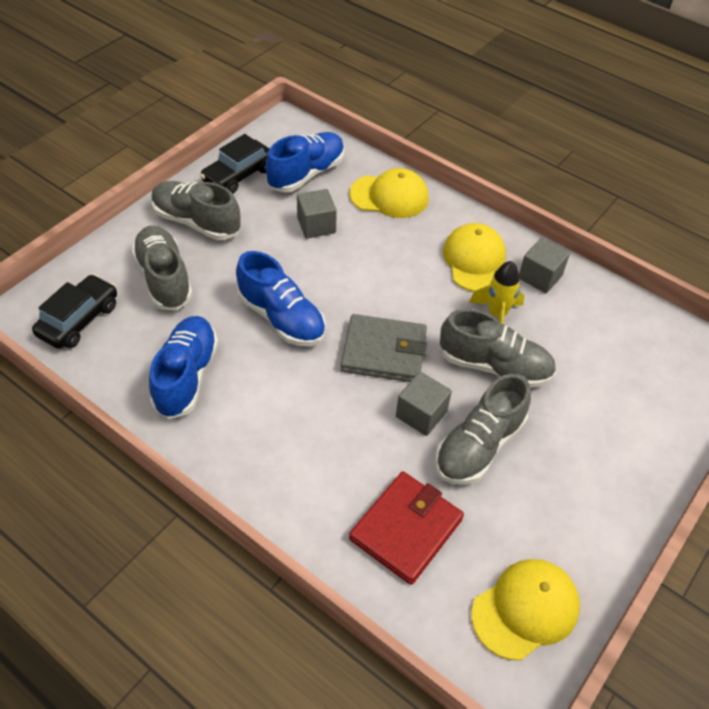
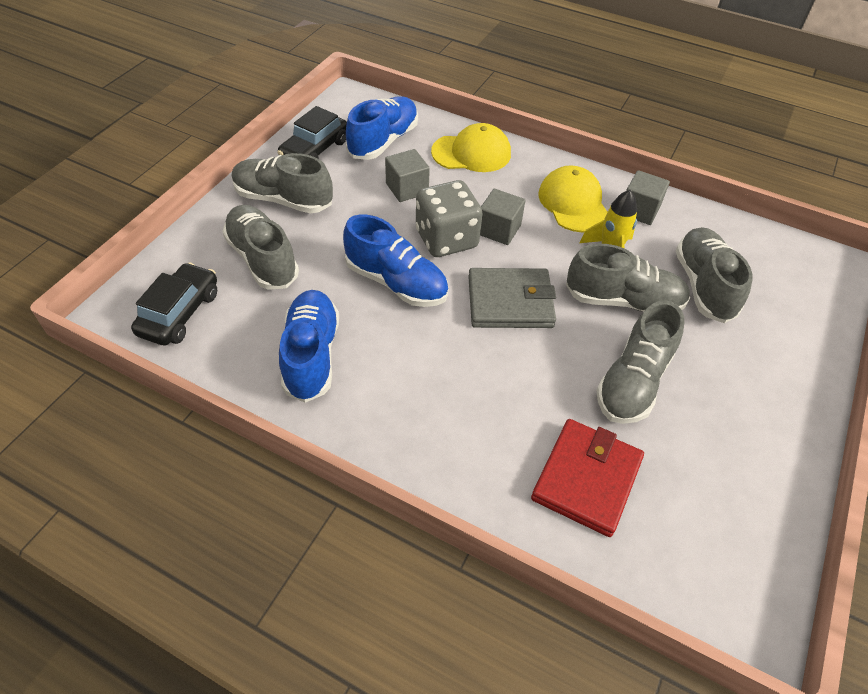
camera: 10 degrees left, 0 degrees up
grey cube [396,372,452,436] -> grey cube moved to [480,189,525,245]
yellow cap [471,559,580,661] -> none
none -> grey dice [416,180,483,257]
none -> grey shoe [676,227,753,323]

